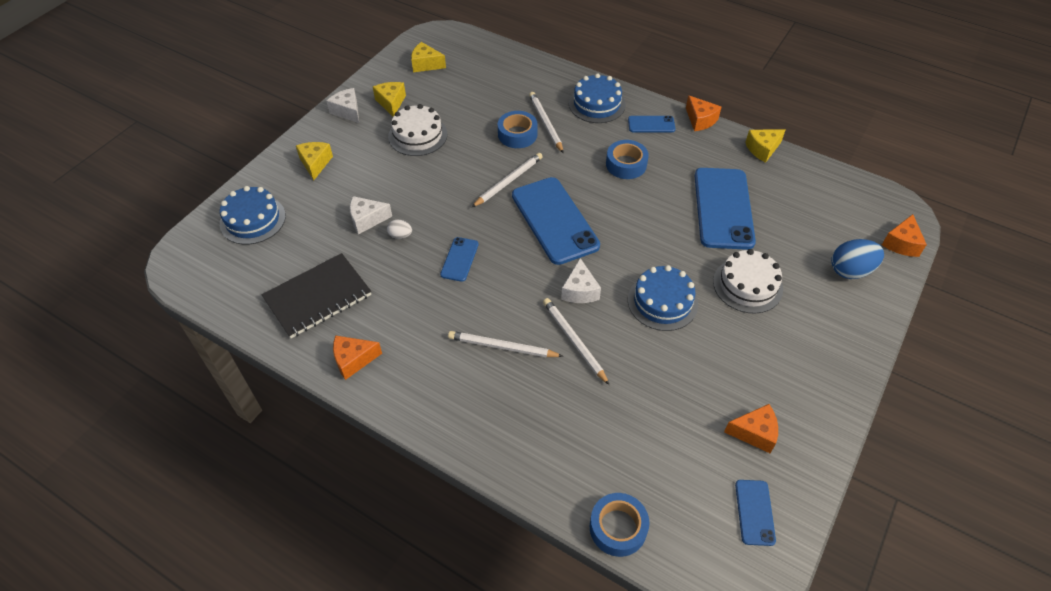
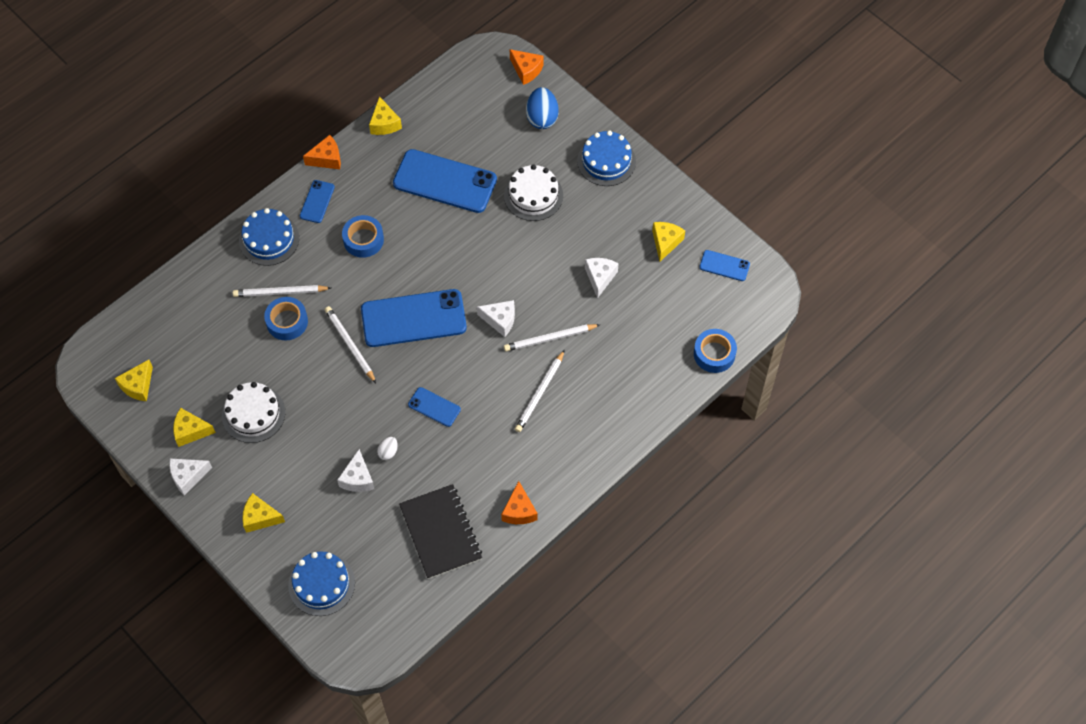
camera: 75 degrees left, 10 degrees up
blue cake [628,265,698,331] -> blue cake moved to [577,130,636,186]
orange cheese [724,404,778,453] -> yellow cheese [652,222,685,261]
none -> white cheese [585,258,619,299]

